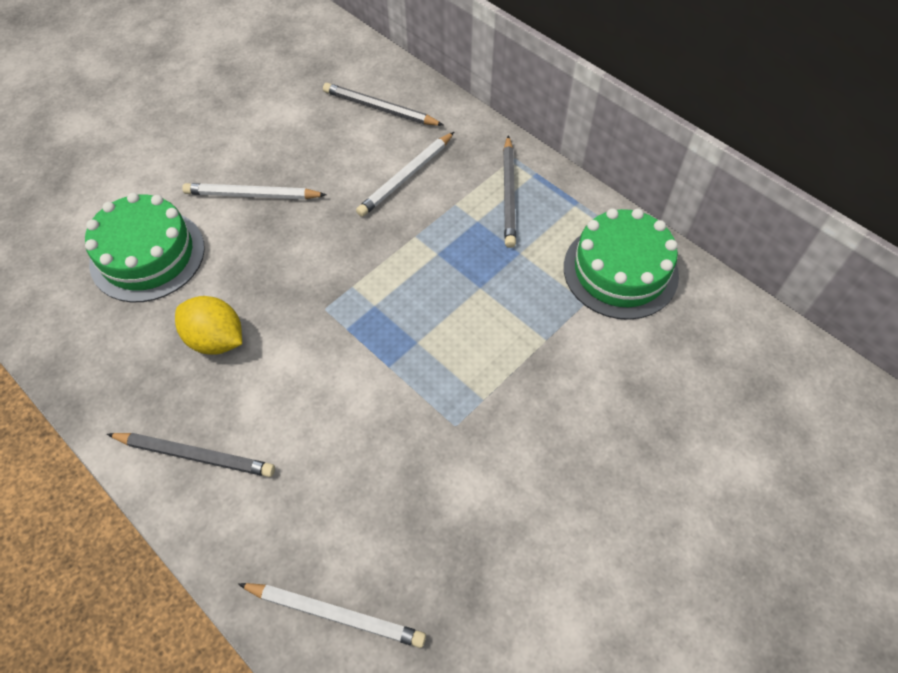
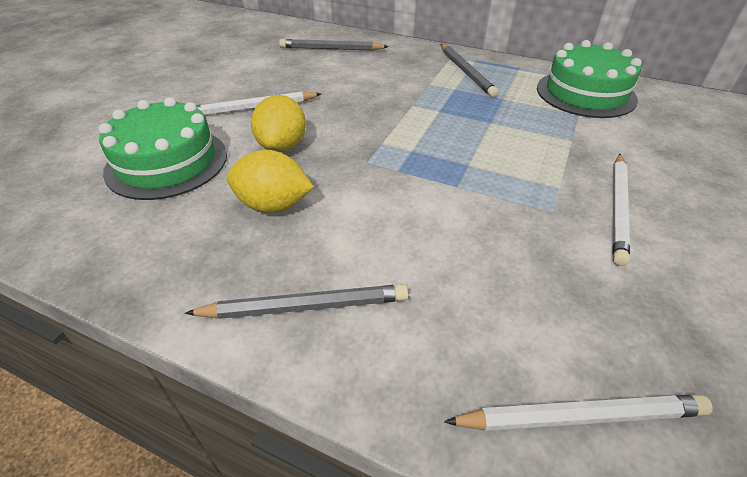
camera: 20 degrees left, 15 degrees down
white pencil [356,132,454,217] -> white pencil moved to [613,154,630,266]
none -> yellow lemon [251,95,306,152]

